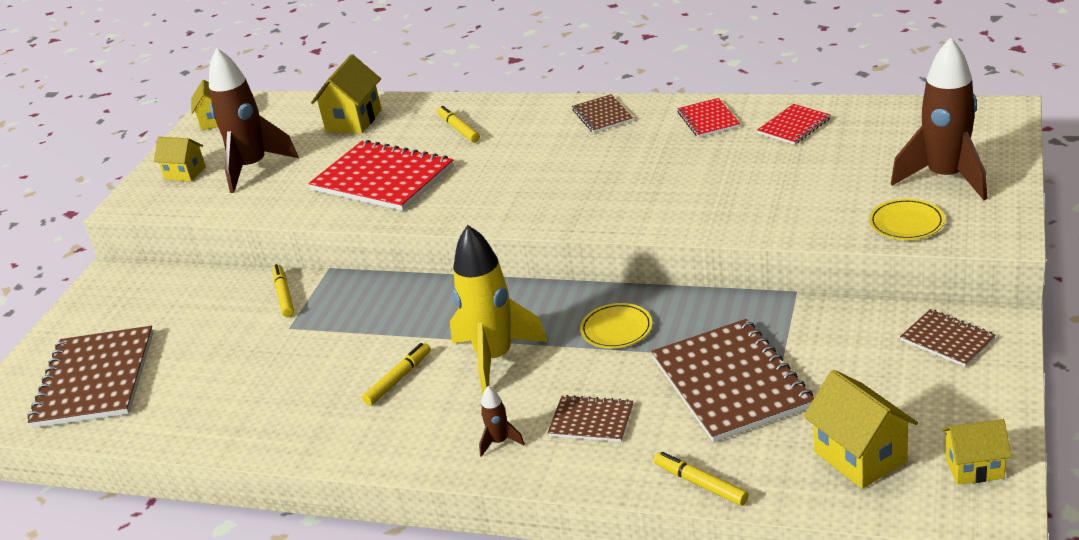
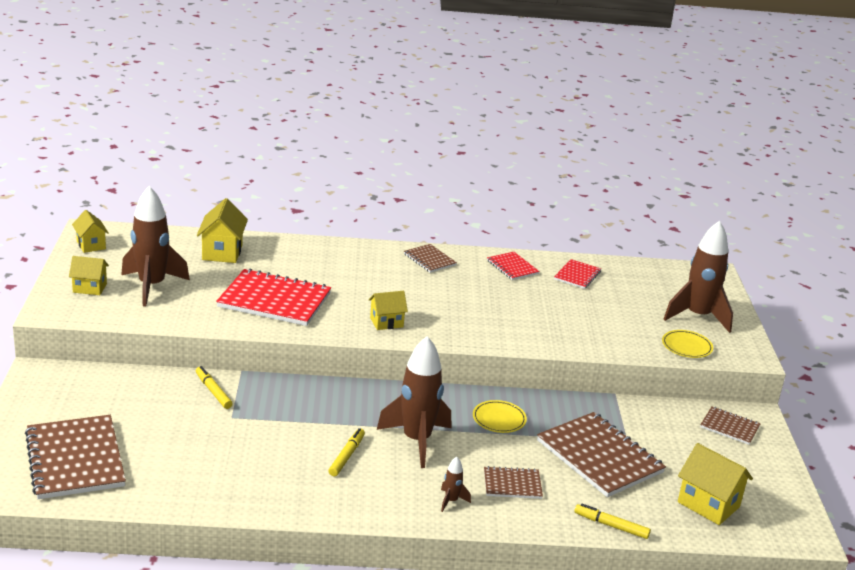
camera: 25 degrees left, 5 degrees down
yellow marker [438,106,480,143] -> none
yellow rocket [450,225,548,395] -> brown rocket [377,336,451,468]
yellow house [942,419,1011,485] -> yellow house moved to [369,291,408,330]

